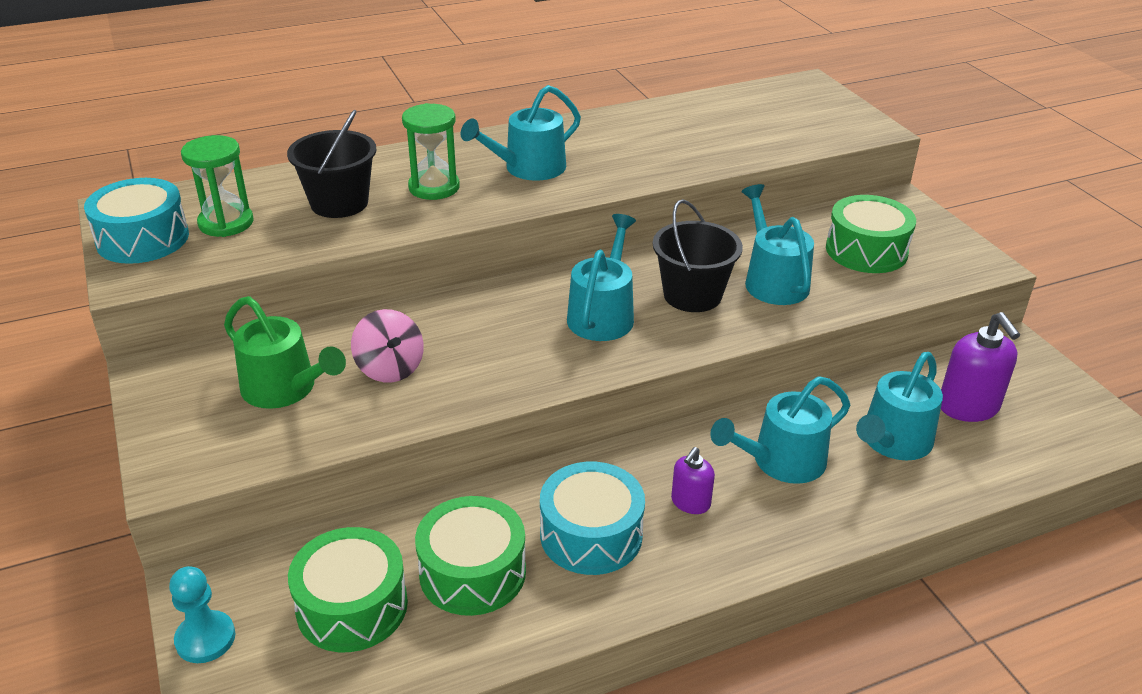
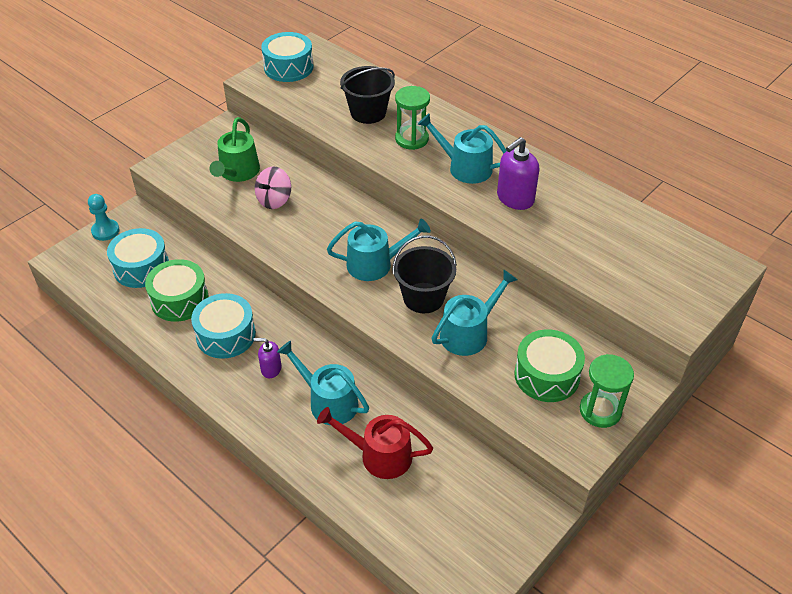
camera: 65 degrees right, 10 degrees up
green hourglass [181,135,254,237] -> green hourglass moved to [580,354,634,428]
green drum [288,527,408,652] -> turquoise drum [107,228,169,288]
turquoise watering can [856,352,943,460] -> red watering can [317,407,433,479]
purple soap dispenser [941,312,1020,422] -> purple soap dispenser moved to [497,137,539,210]

